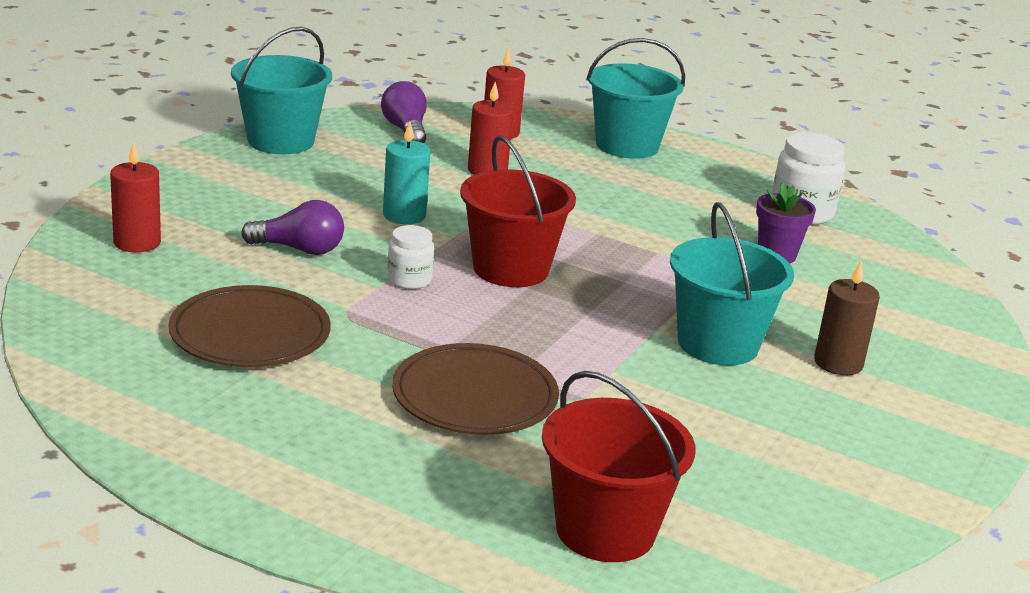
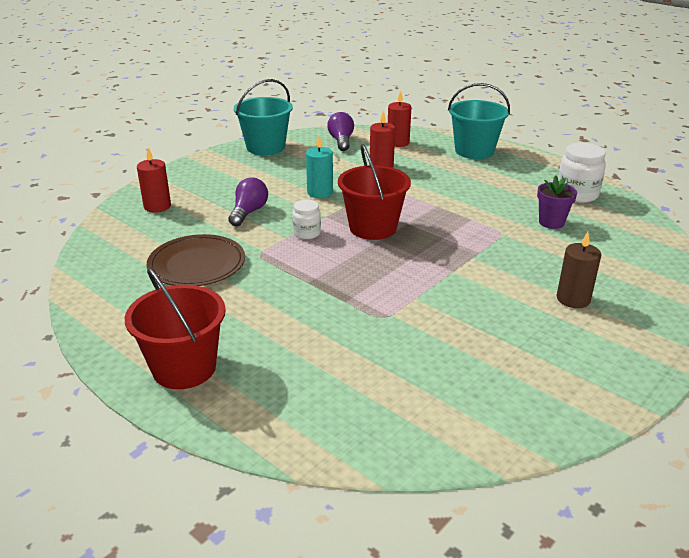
camera: 15 degrees right, 5 degrees up
purple light bulb [241,200,344,255] -> purple light bulb turned 90 degrees counterclockwise [228,177,268,226]
brown plate [392,343,559,435] -> none
red bucket [542,371,695,562] -> red bucket moved to [125,268,226,389]
turquoise bucket [670,202,794,365] -> none

